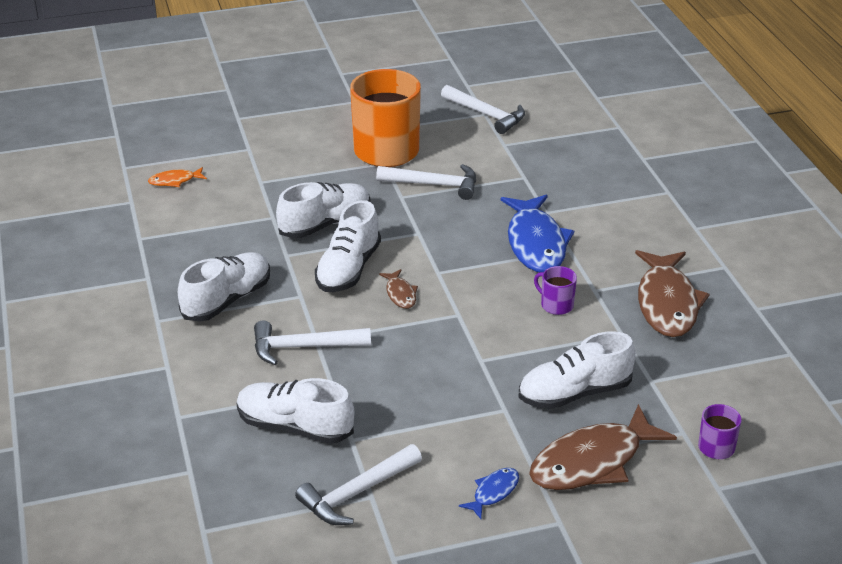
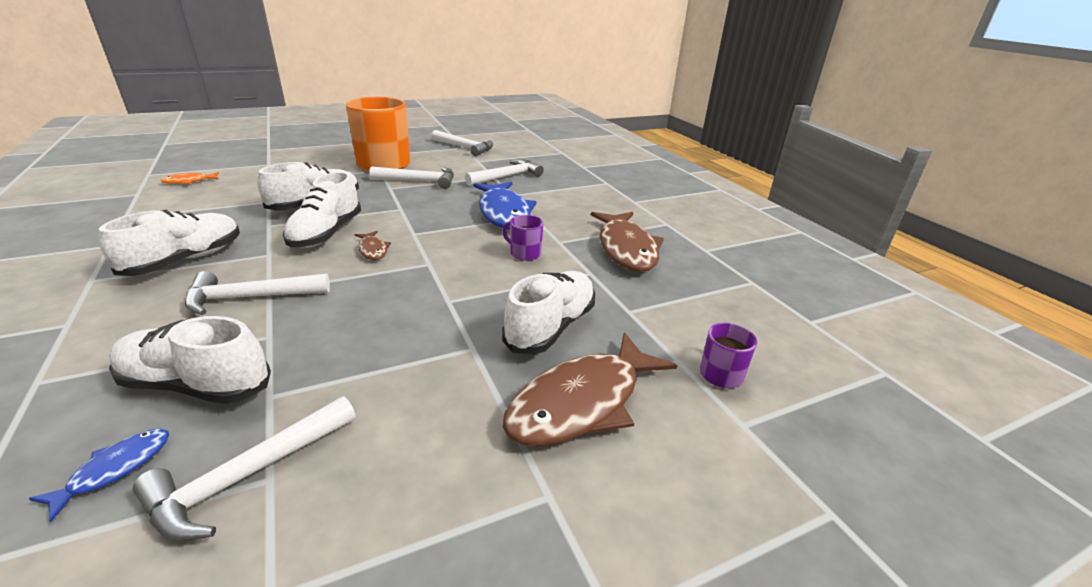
camera: 10 degrees left, 5 degrees down
blue fish [459,468,519,519] -> blue fish moved to [29,429,169,522]
white shoe [518,331,636,409] -> white shoe turned 150 degrees clockwise [502,271,595,354]
none -> white hammer [465,159,544,186]

